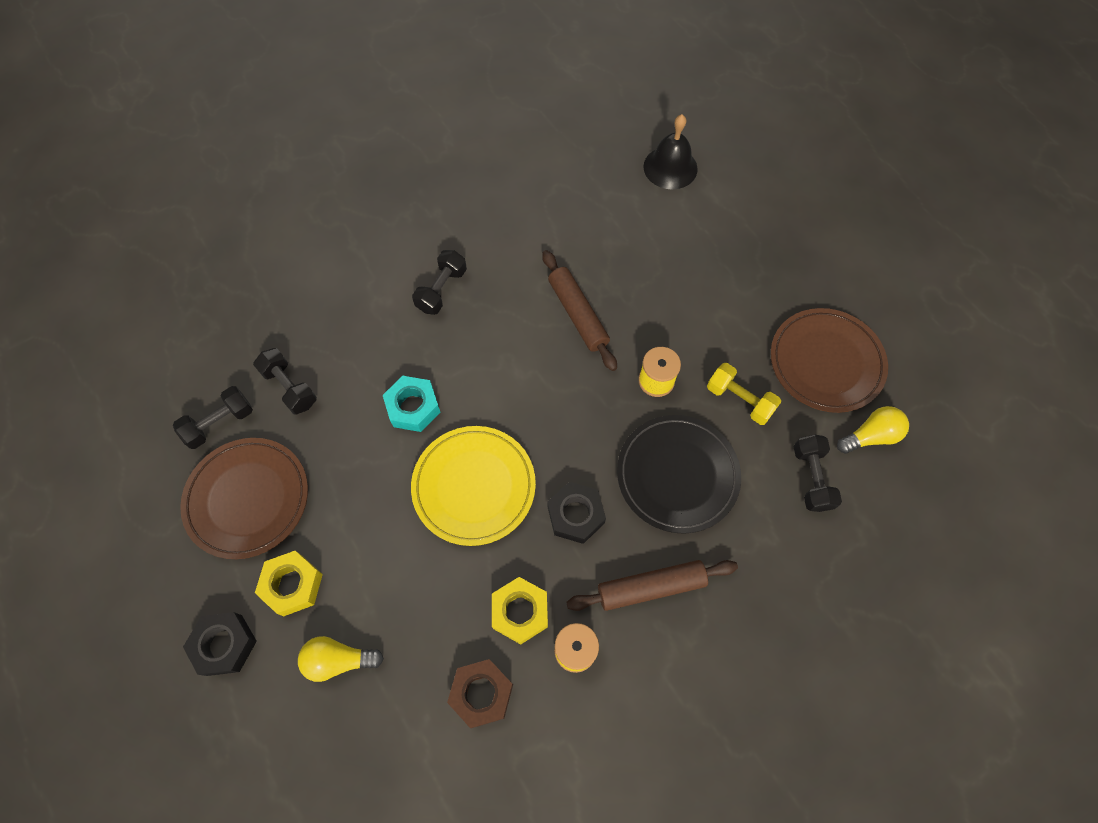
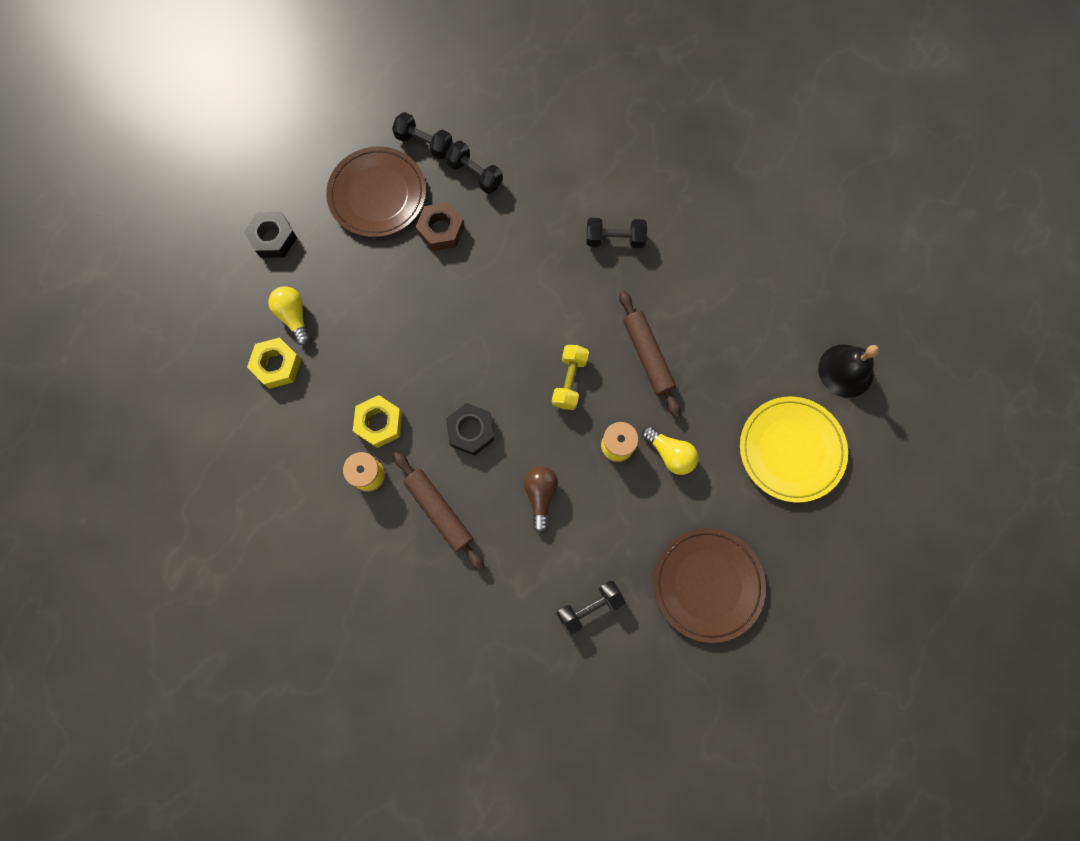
camera: 65 degrees right, 10 degrees up
black dumbbell [253,348,317,415] -> black dumbbell turned 75 degrees counterclockwise [445,141,503,194]
yellow nut [255,551,323,616] -> yellow nut moved to [247,338,302,389]
turquoise nut [383,376,440,432] -> none
yellow plate [411,426,536,546] -> yellow plate moved to [740,396,848,503]
brown nut [447,659,513,728] -> brown nut moved to [416,202,465,251]
brown rolling pin [542,250,617,371] -> brown rolling pin turned 60 degrees counterclockwise [619,291,681,418]
black plate [617,415,741,534] -> brown light bulb [524,466,558,533]
yellow dumbbell [707,363,781,425] -> yellow dumbbell moved to [552,345,589,410]
yellow light bulb [837,406,909,454] -> yellow light bulb moved to [642,426,698,475]

